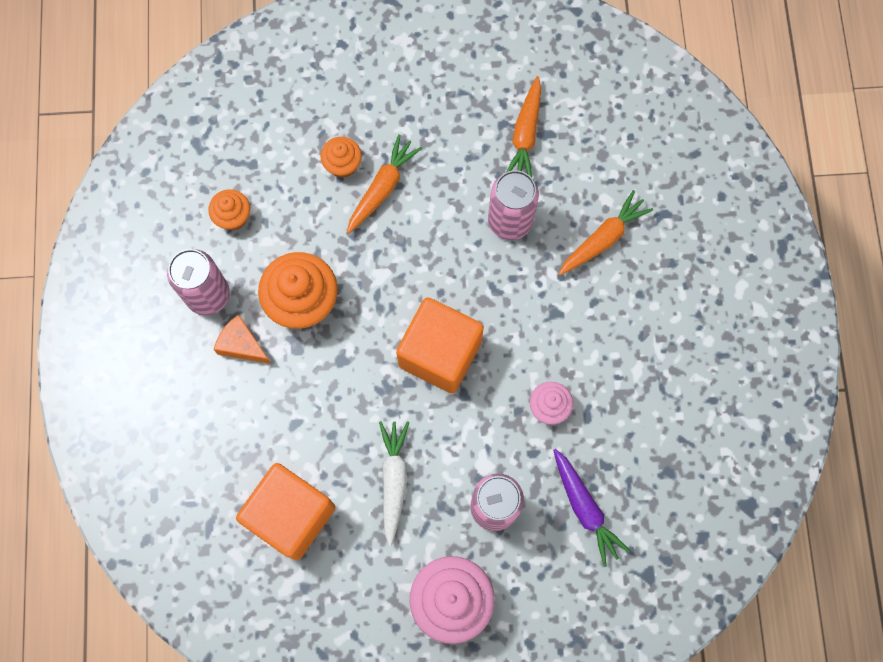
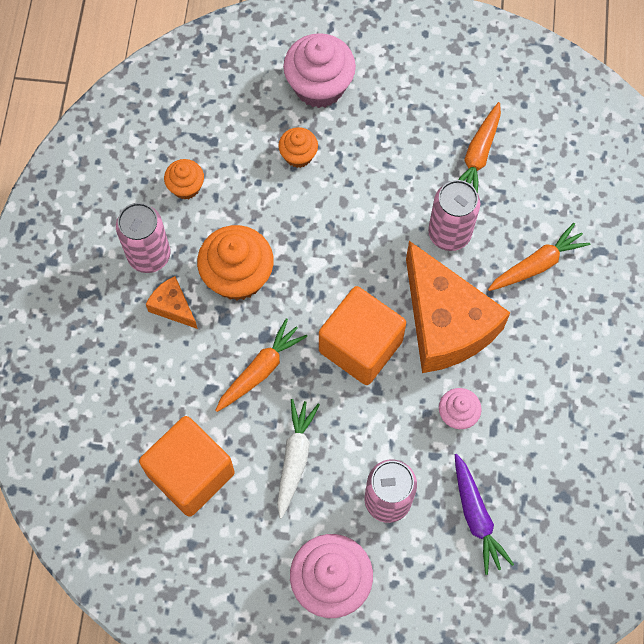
camera: 10 degrees right, 5 degrees down
orange carrot [347,134,422,234] -> orange carrot moved to [215,318,307,412]
none -> pink cupcake [283,33,356,108]
none -> orange cheese [406,241,510,373]

